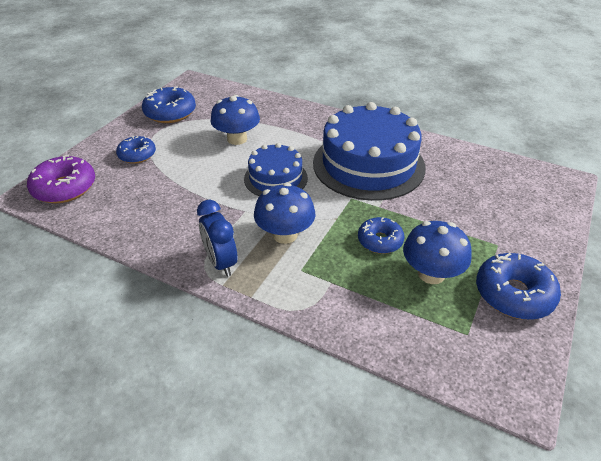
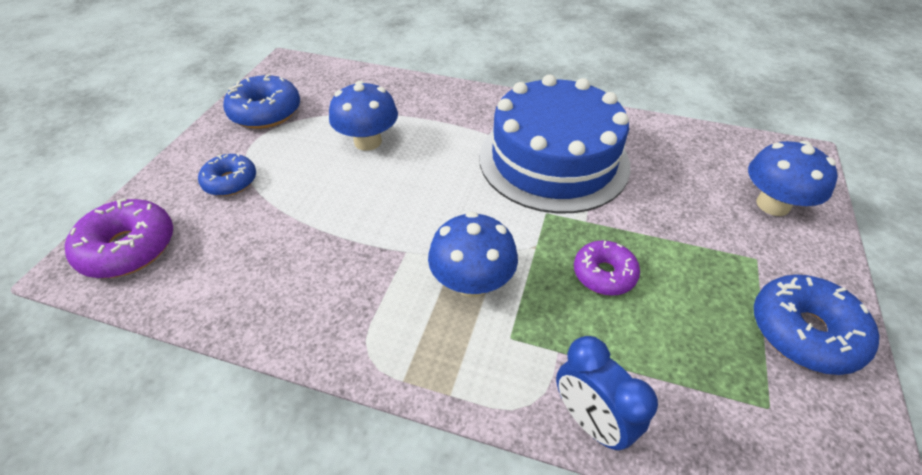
camera: 10 degrees left, 5 degrees up
blue clock [197,200,237,277] -> blue clock moved to [556,336,658,451]
blue cake [244,143,308,196] -> none
blue donut [358,217,405,254] -> purple donut [574,240,640,295]
blue mushroom [403,221,472,284] -> blue mushroom moved to [748,141,838,216]

